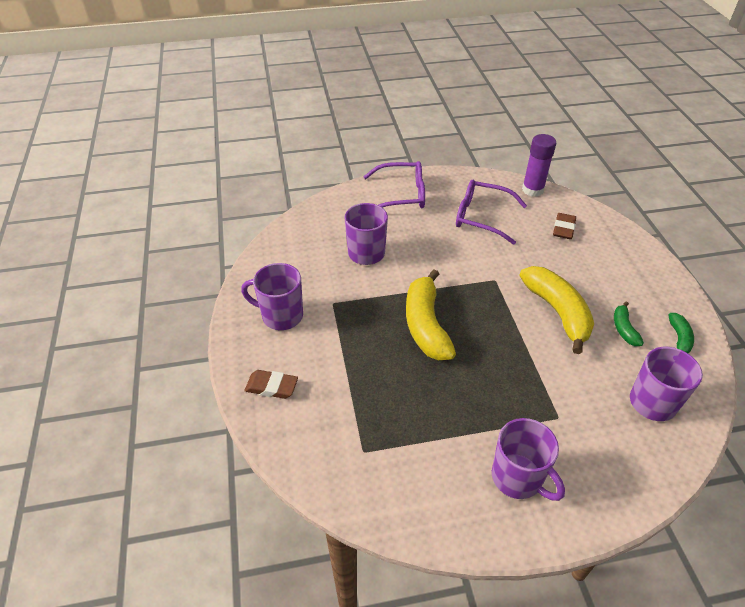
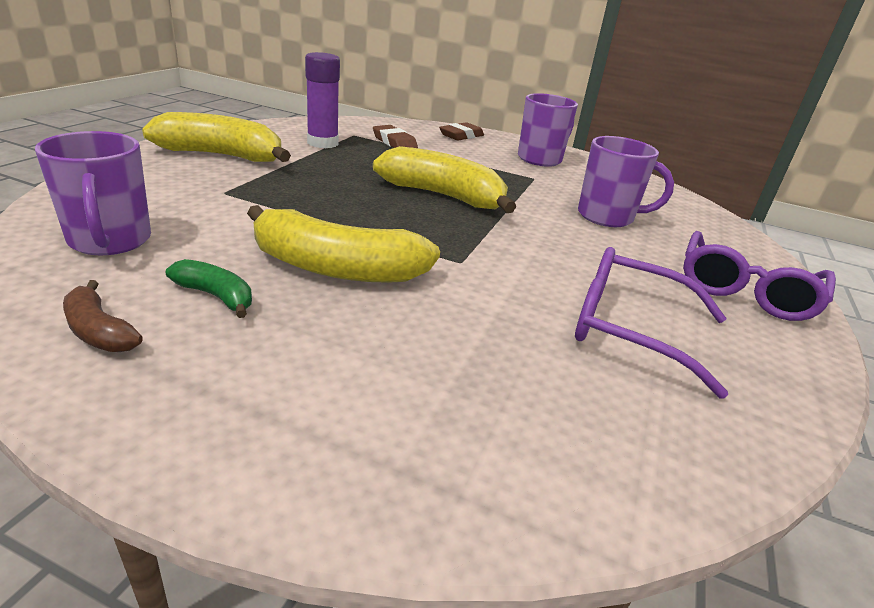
camera: 120 degrees right, 15 degrees down
purple glasses [456,180,527,245] -> purple glasses turned 120 degrees counterclockwise [575,247,728,399]
purple mug [492,418,565,501] -> yellow banana [142,112,291,162]
purple glue stick [522,134,556,197] -> purple glue stick moved to [305,52,340,148]
brown eraser [553,213,576,239] -> brown eraser moved to [373,125,418,148]
green banana [668,313,694,353] -> brown banana [63,280,143,352]

